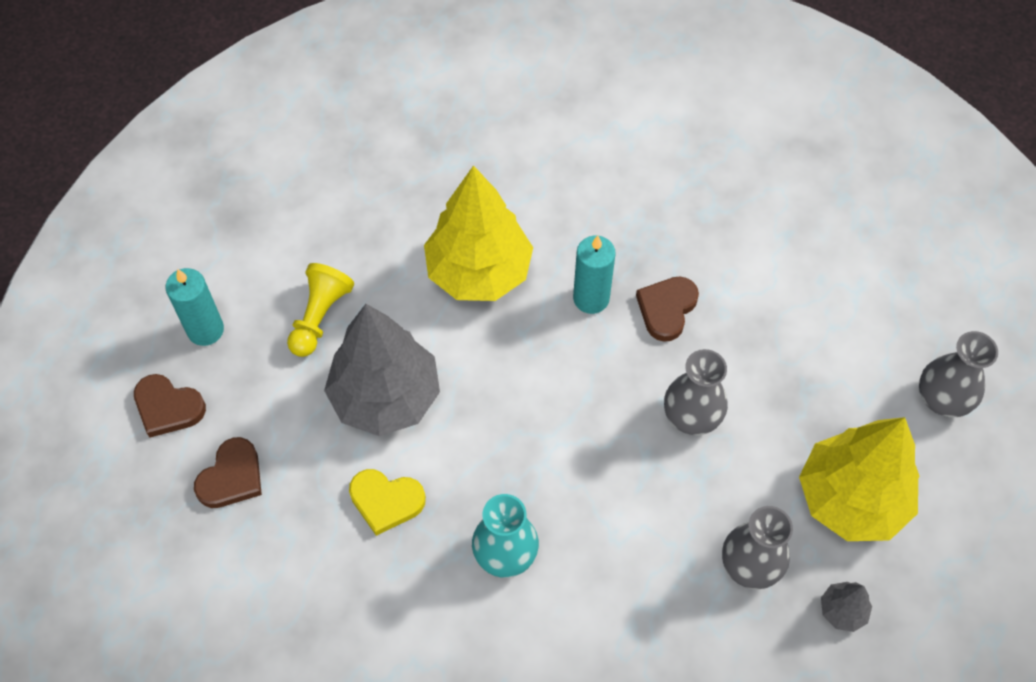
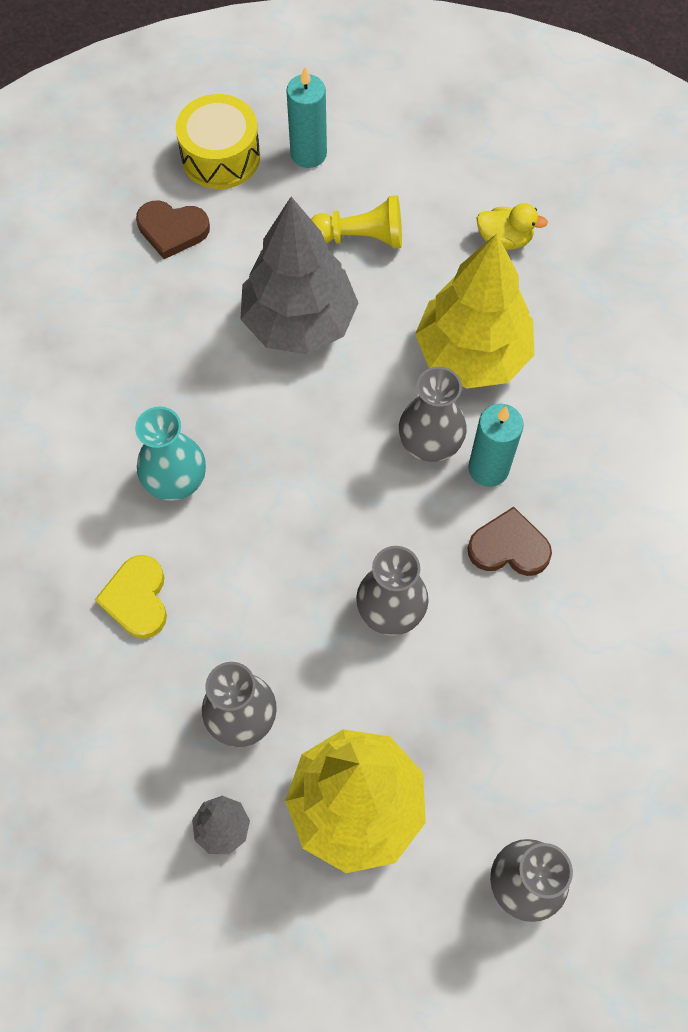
camera: 70 degrees right, 5 degrees up
brown heart [134,374,206,438] -> yellow drum [176,94,260,189]
yellow heart [349,469,426,536] -> yellow heart moved to [95,555,167,639]
none -> grey vase [399,367,467,462]
none -> yellow duck [477,203,548,250]

